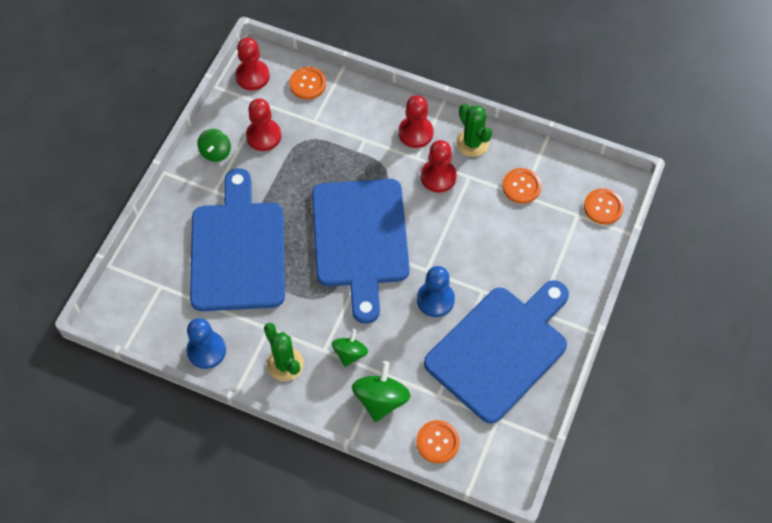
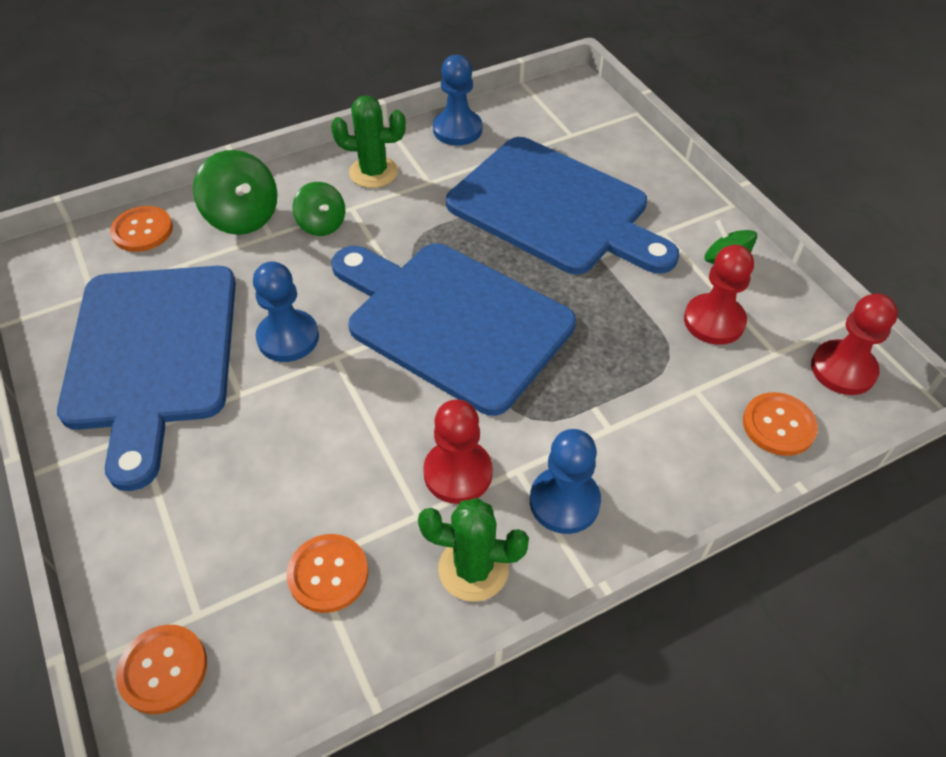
camera: 130 degrees right, 10 degrees down
red pawn [398,95,433,148] -> blue pawn [530,429,601,534]

